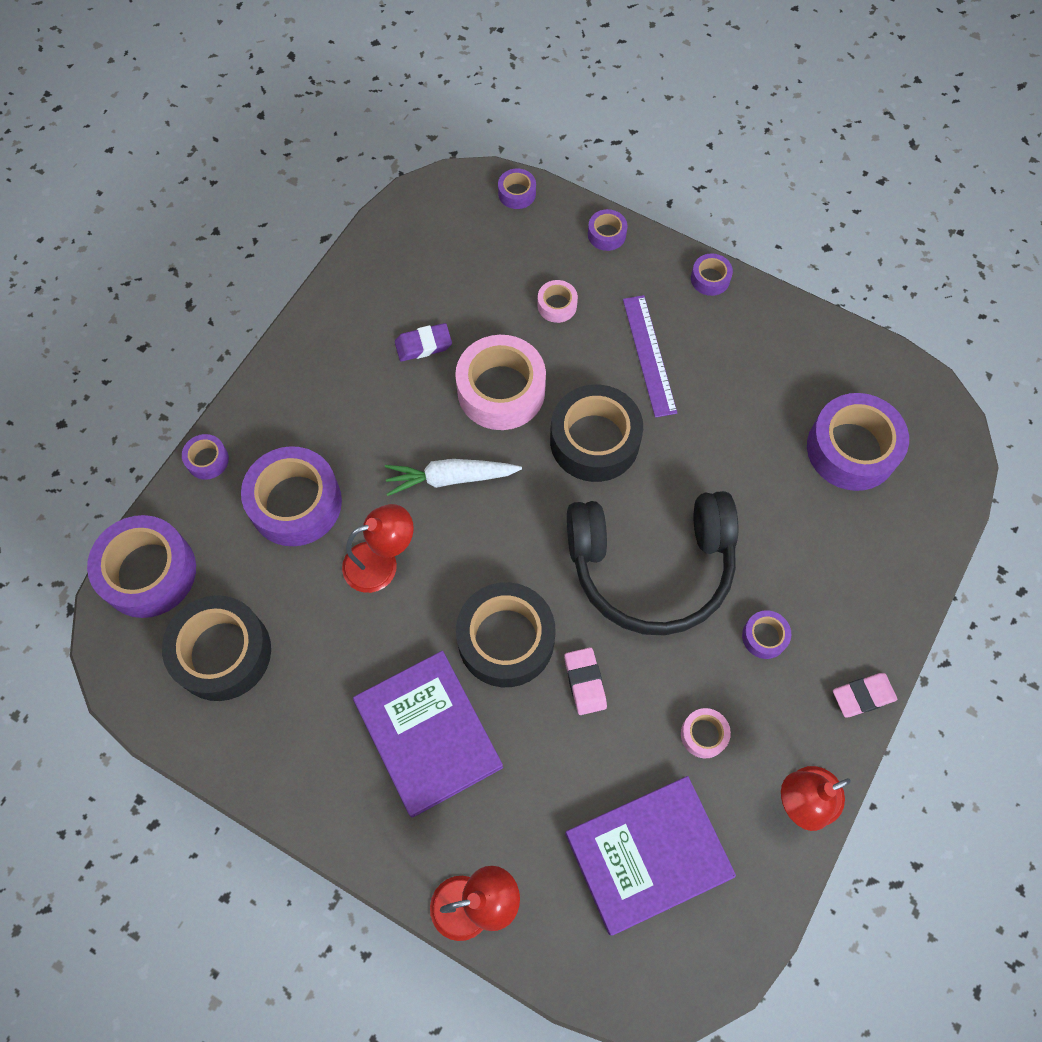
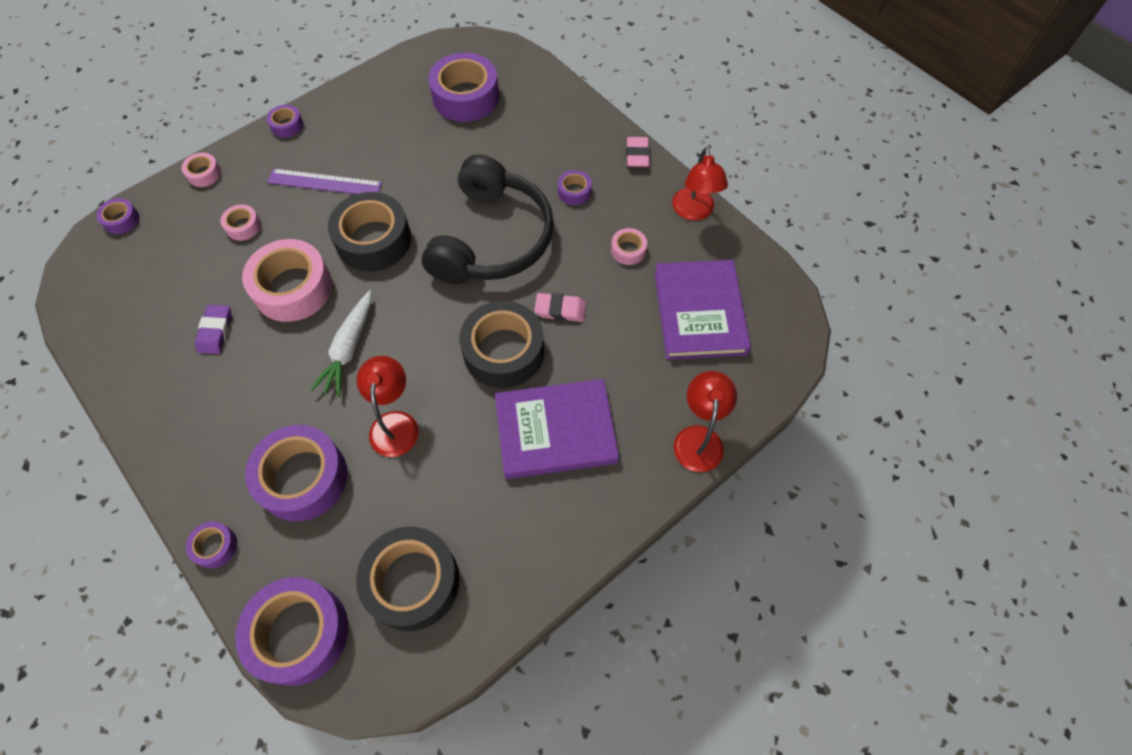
camera: 70 degrees left, 5 degrees down
purple tape [588,209,627,251] -> pink tape [182,153,221,187]

